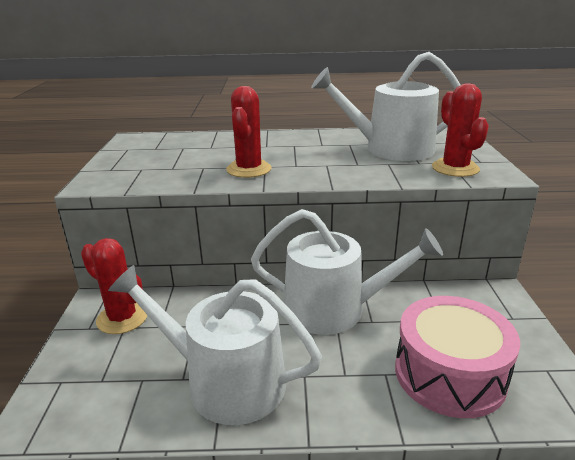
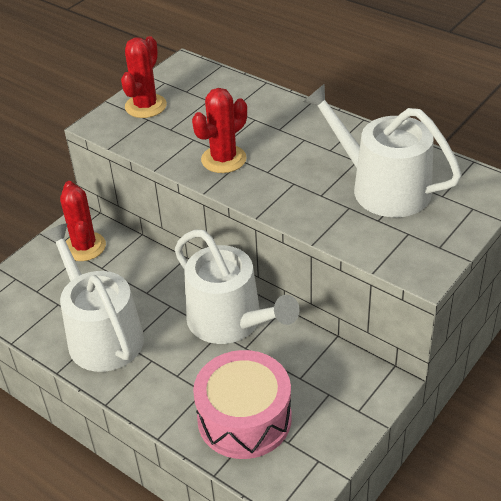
camera: 40 degrees right, 15 degrees up
red cactus [432,83,489,177] -> red cactus moved to [121,36,167,118]

